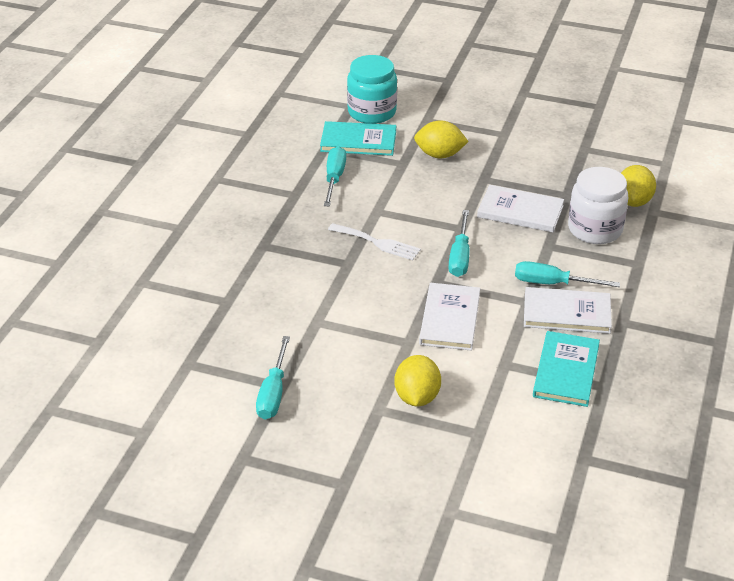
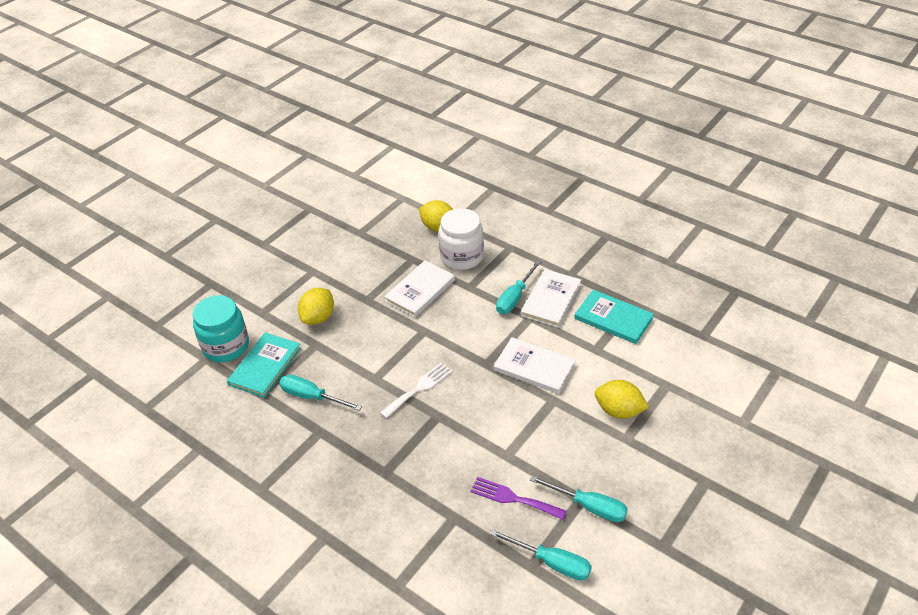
camera: 70 degrees left, 5 degrees up
turquoise screwdriver [448,210,470,277] -> turquoise screwdriver moved to [490,529,592,581]
none -> purple fork [471,477,567,520]

